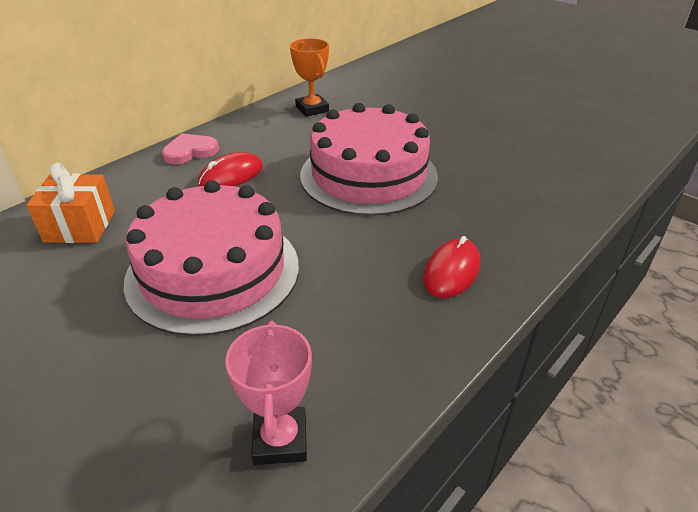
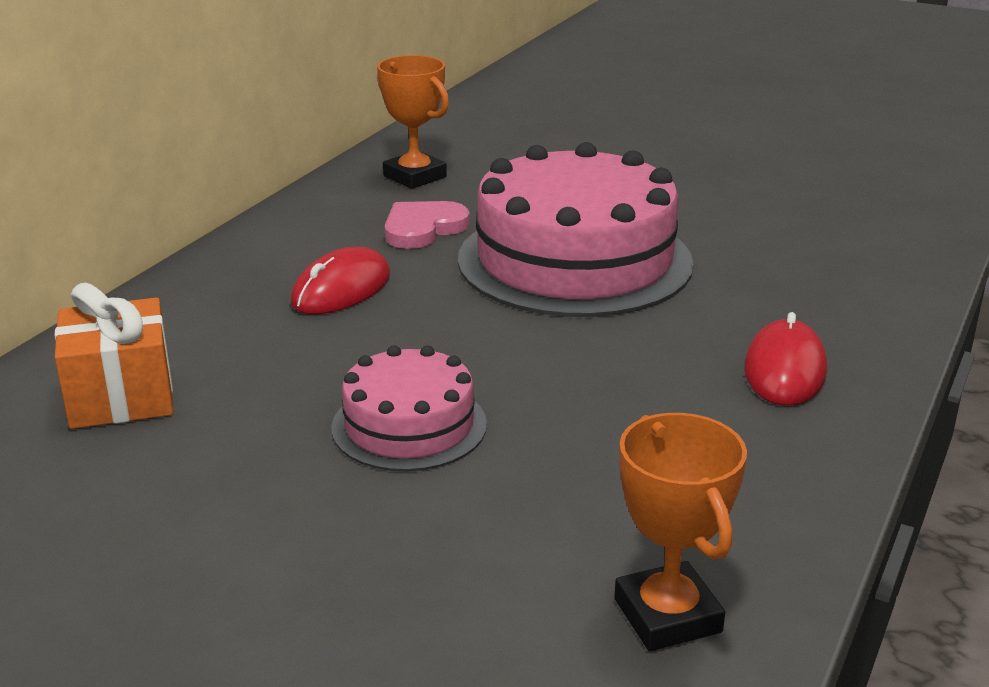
camera: 15 degrees left, 10 degrees down
pink cake [124,180,299,336] -> pink cake [332,345,487,471], size x0.53
pink heart [162,133,219,164] -> pink heart moved to [385,201,470,249]
pink trophy [225,321,312,465] -> orange trophy [614,413,747,651]

